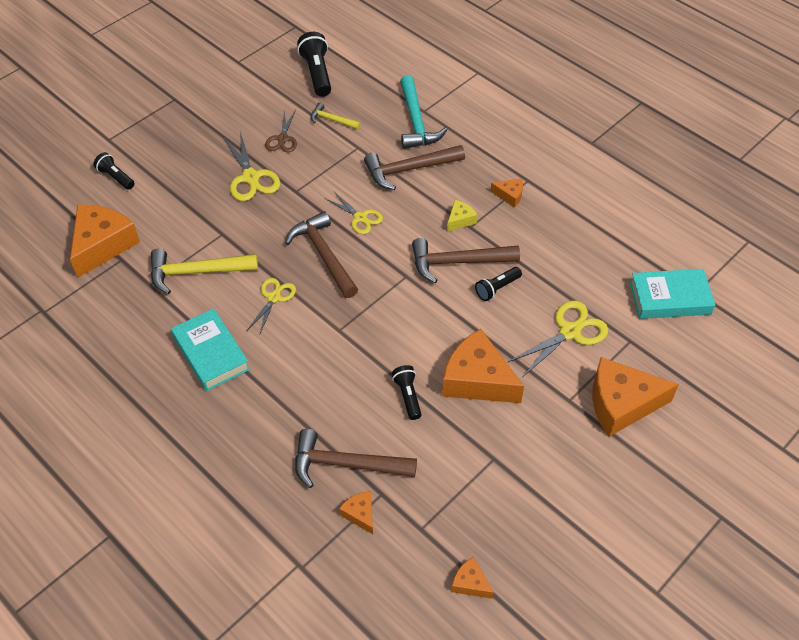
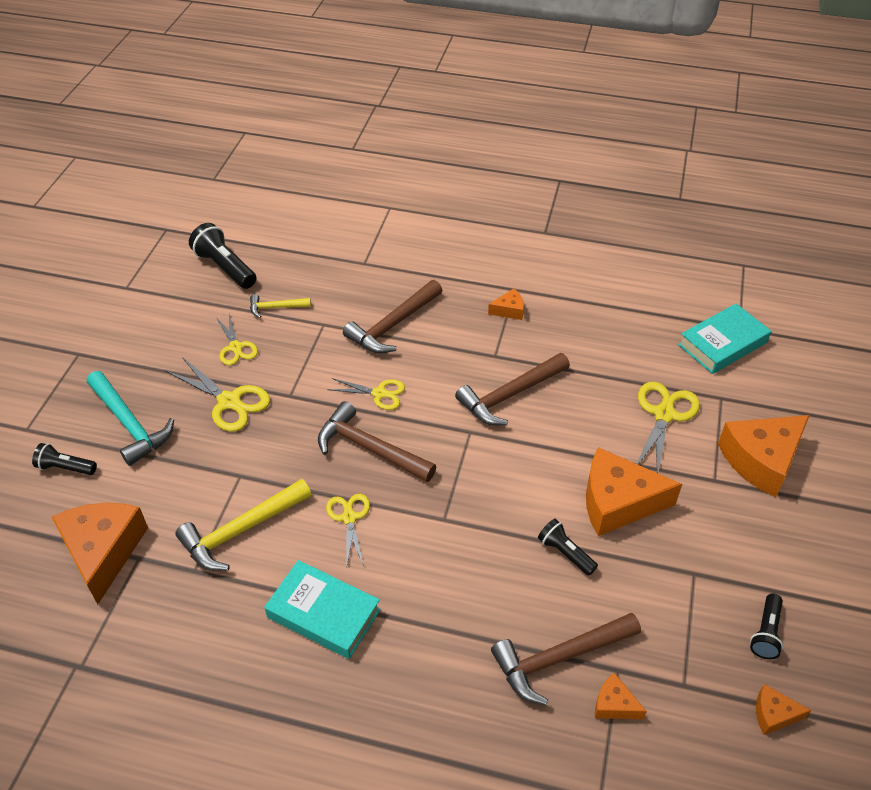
camera: 30 degrees left, 5 degrees down
brown scissors [265,110,297,152] -> yellow scissors [216,314,258,365]
turquoise hammer [400,75,447,149] -> turquoise hammer moved to [87,371,174,466]
yellow cheese [447,200,478,232] -> none
black flashlight [475,267,522,301] -> black flashlight moved to [750,593,783,659]

